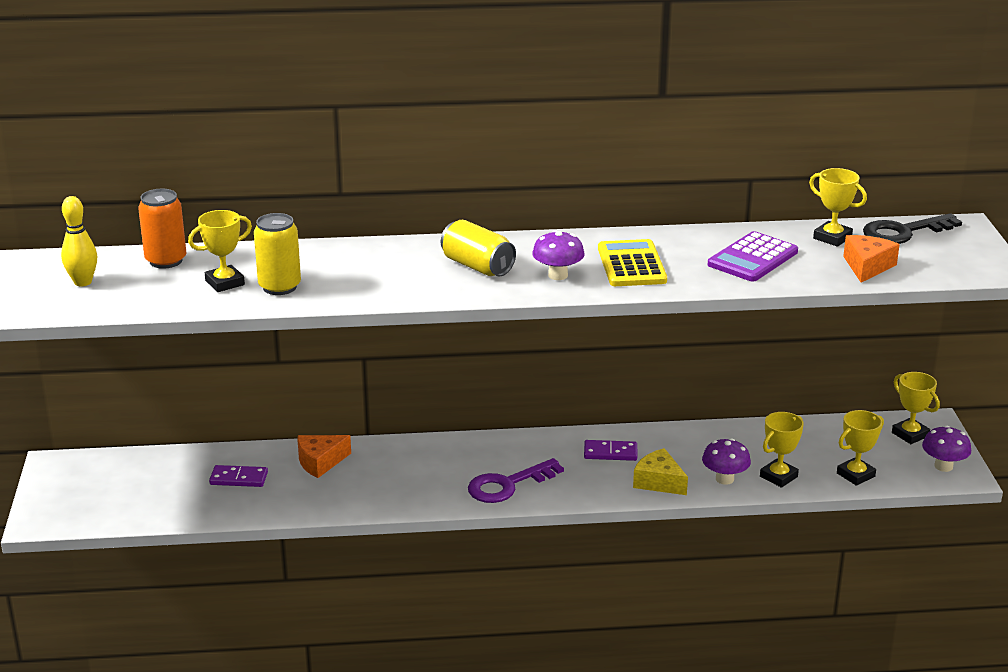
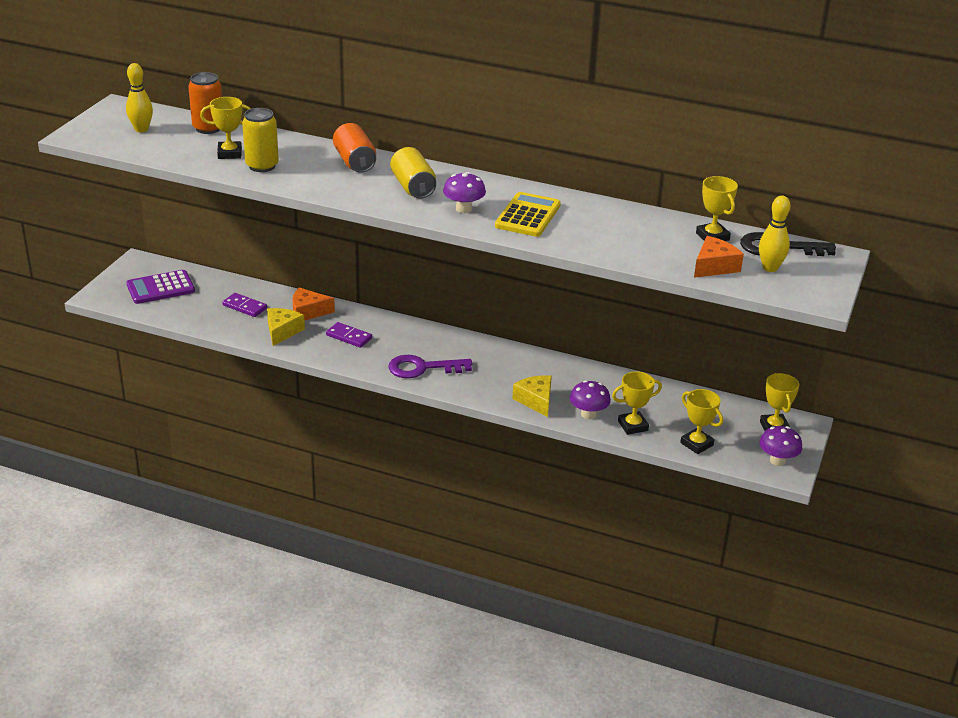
camera: 25 degrees right, 5 degrees up
purple domino [584,440,637,461] -> purple domino moved to [326,322,372,348]
purple calculator [708,231,798,282] -> purple calculator moved to [126,270,195,304]
yellow trophy [837,410,884,486] -> yellow trophy turned 60 degrees clockwise [680,389,723,454]
none -> yellow cheese [267,308,305,346]
none -> orange can [333,123,376,173]
none -> yellow bowling pin [759,195,790,272]

